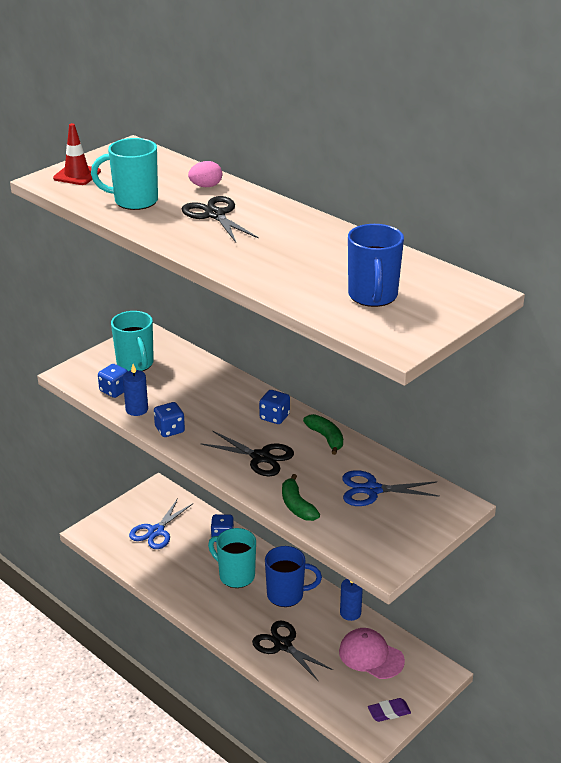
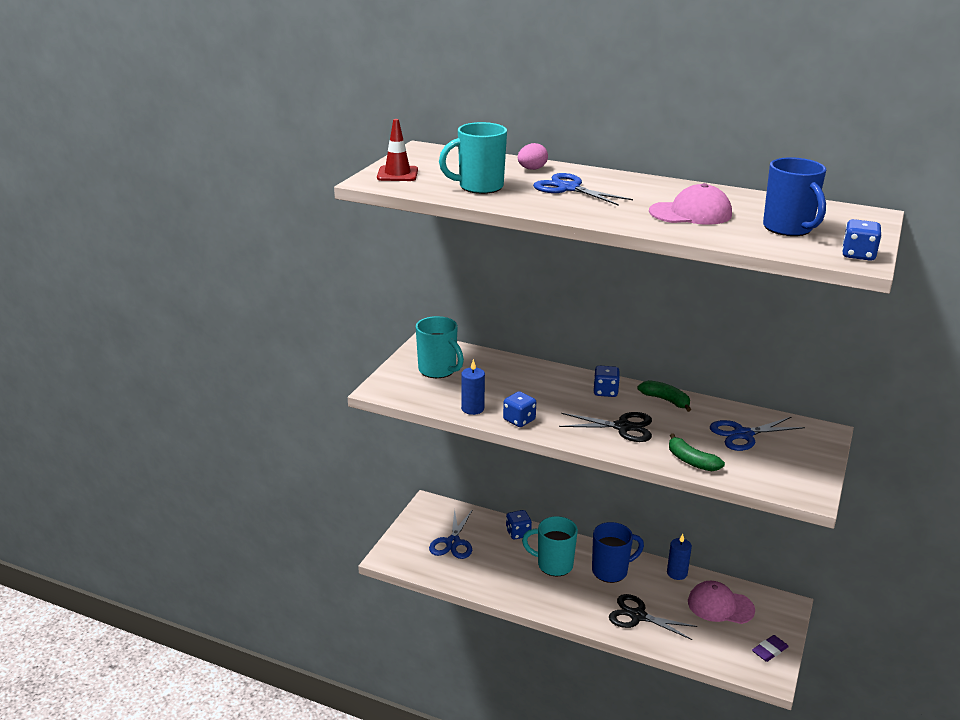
camera: 20 degrees left, 5 degrees down
blue dice [98,364,128,398] -> blue dice moved to [842,219,882,261]
black scissors [182,196,259,242] -> blue scissors [533,173,633,206]
none -> pink cap [649,183,732,225]

